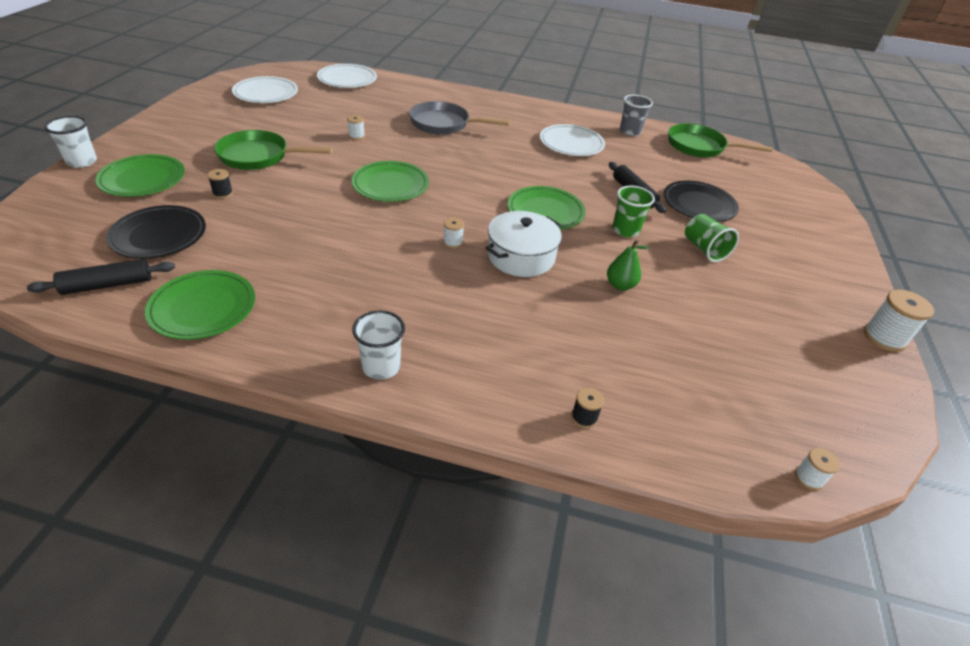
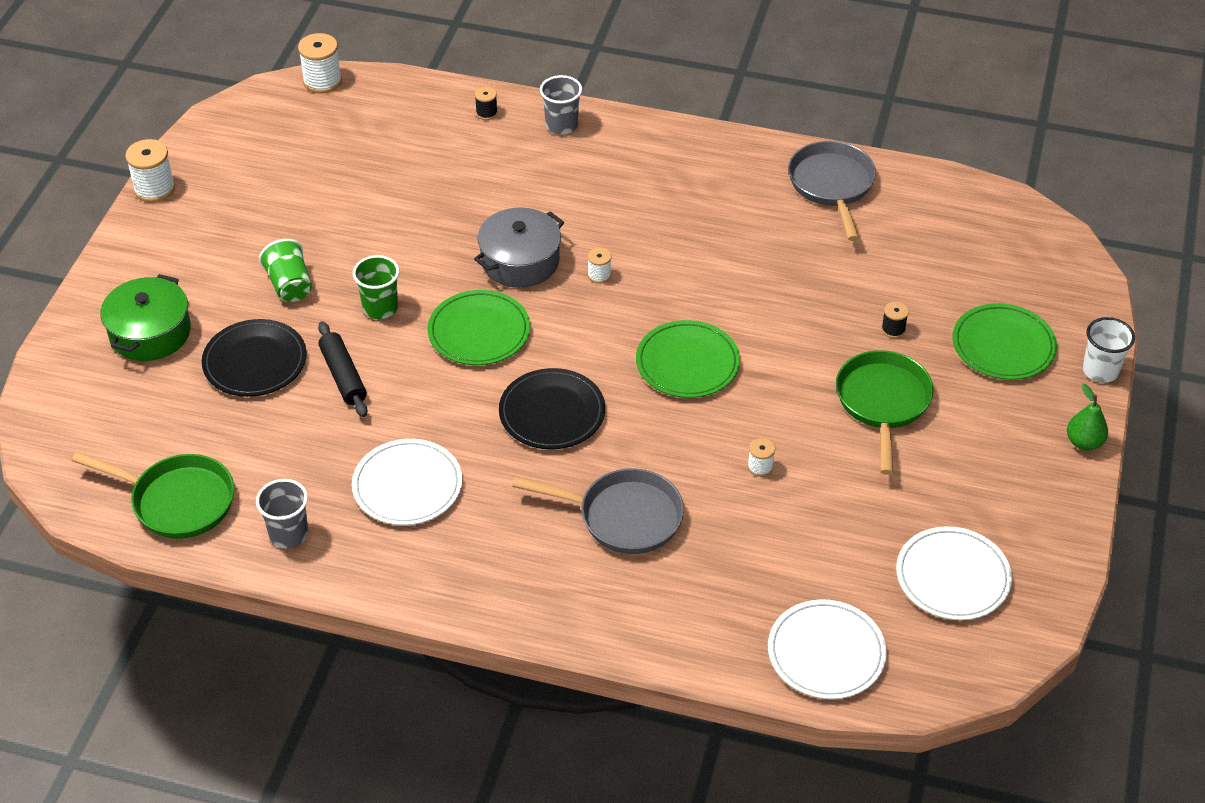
camera: 175 degrees left, 5 degrees up
black rolling pin [27,259,175,295] -> none
black plate [106,205,206,259] -> black plate moved to [499,368,605,449]
green plate [145,270,255,340] -> grey pan [788,141,876,241]
green pan [214,130,333,170] -> green pan turned 90 degrees counterclockwise [836,350,934,475]
white cup [352,310,405,380] -> none
white pot [486,211,562,277] -> grey pot [474,207,564,288]
green pear [607,240,649,290] -> green pear moved to [1067,384,1108,451]
white spool [795,448,840,490] -> white spool [298,33,342,93], size x1.82
none -> green pot [101,274,191,361]
none -> grey cup [540,75,582,135]

